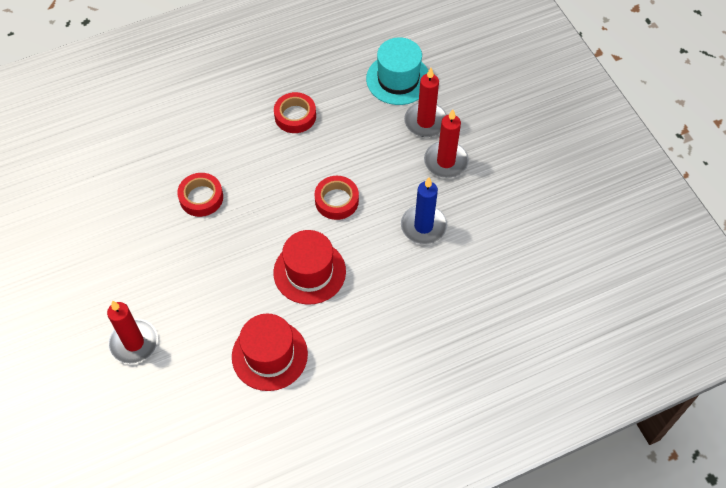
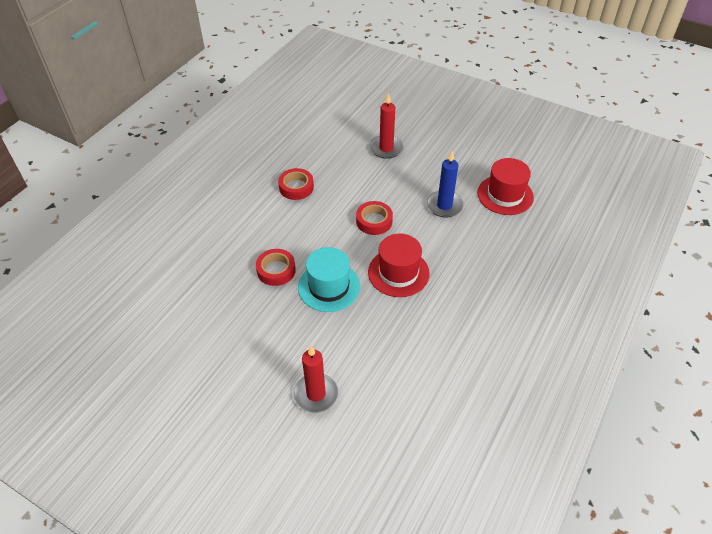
camera: 35 degrees left, 10 degrees down
red hat [232,314,308,391] -> red hat moved to [477,158,534,215]
turquoise hat [366,37,429,105] -> turquoise hat moved to [298,247,360,312]
red candle [424,109,469,178] -> none

